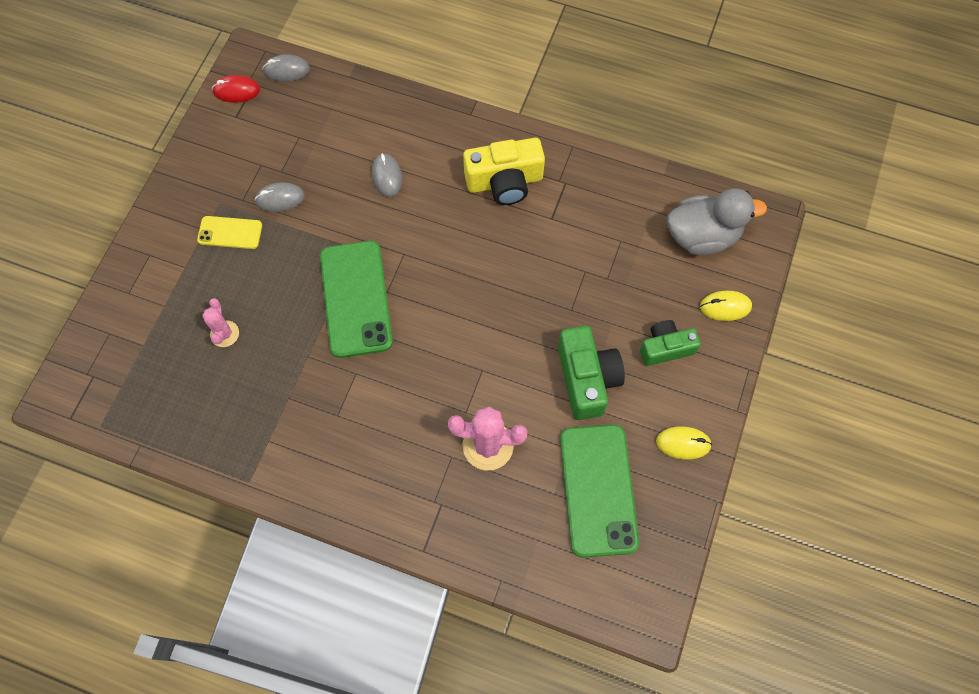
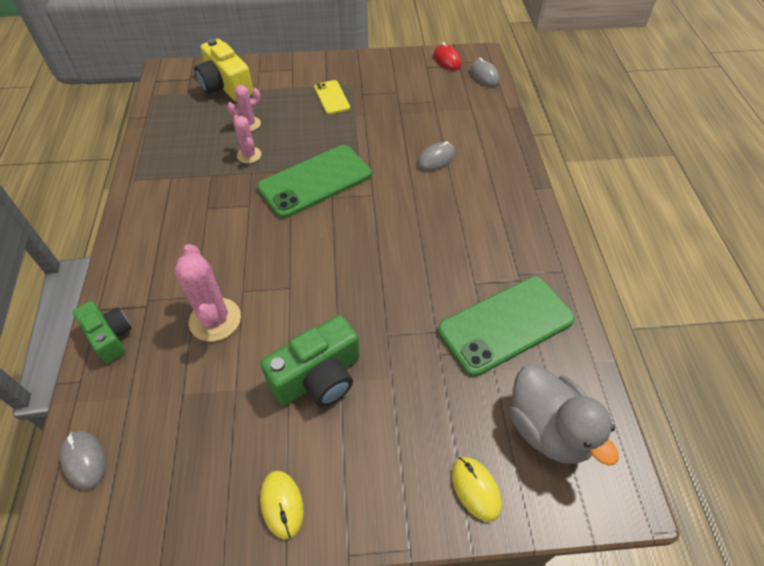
camera: 65 degrees right, 15 degrees down
grey mouse [254,182,305,212] -> grey mouse moved to [60,431,106,490]
yellow camera [463,138,545,205] -> yellow camera moved to [194,39,253,101]
green phone [560,424,639,558] -> green phone moved to [438,277,575,376]
green camera [640,320,701,366] -> green camera moved to [73,301,132,363]
none -> pink cactus [233,115,261,163]

